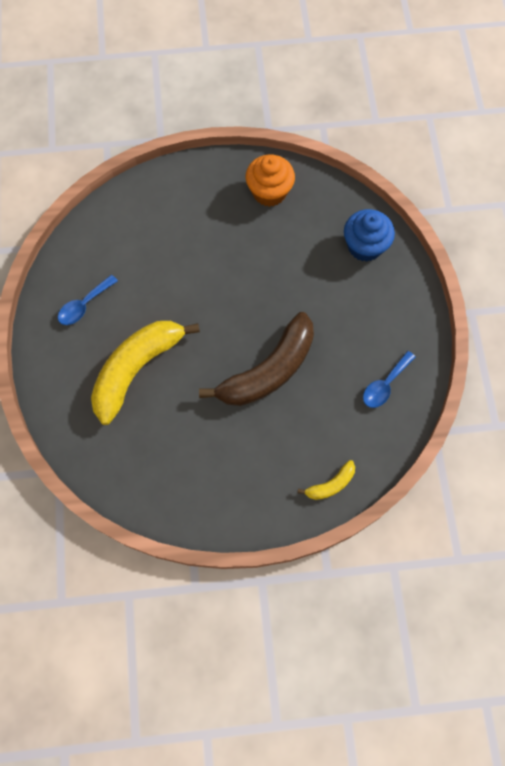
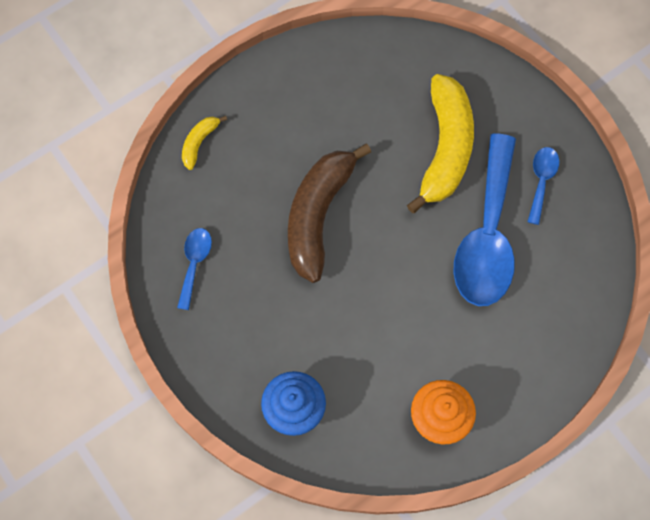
camera: 150 degrees right, 0 degrees up
none -> blue spoon [453,133,516,306]

